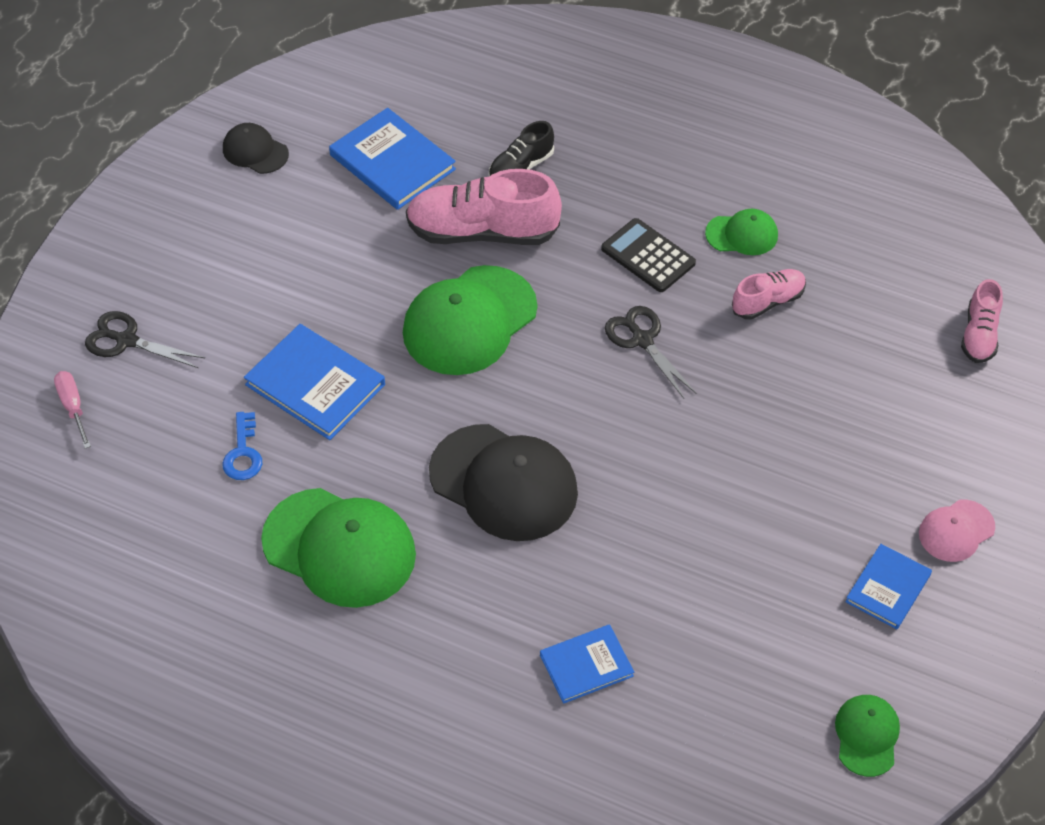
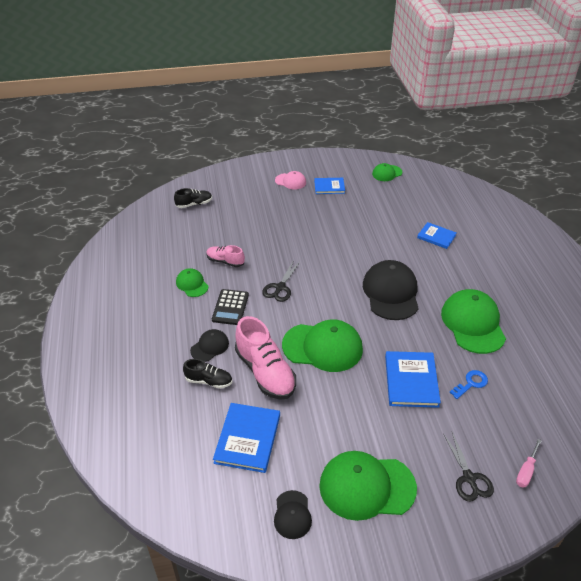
camera: 125 degrees left, 10 degrees down
pink shoe [961,279,1003,363] -> black shoe [174,188,212,208]
none -> black cap [190,329,229,362]
none -> green cap [319,451,417,521]

